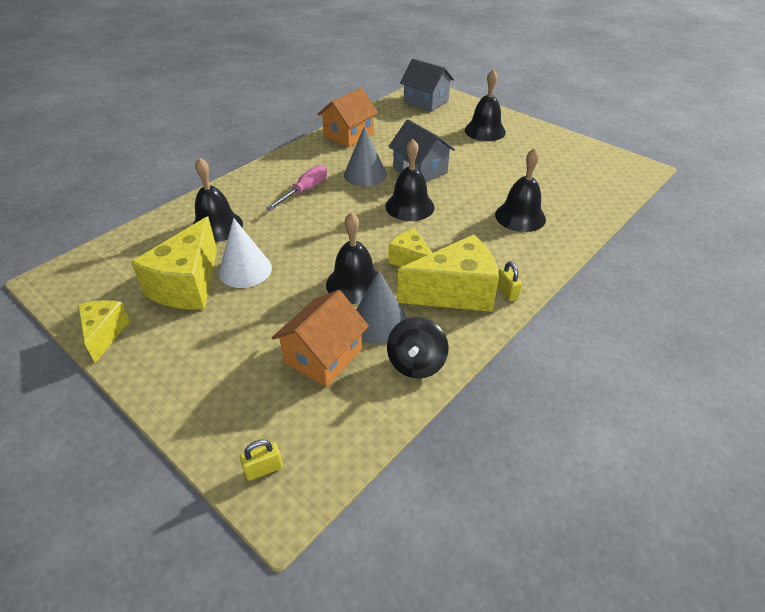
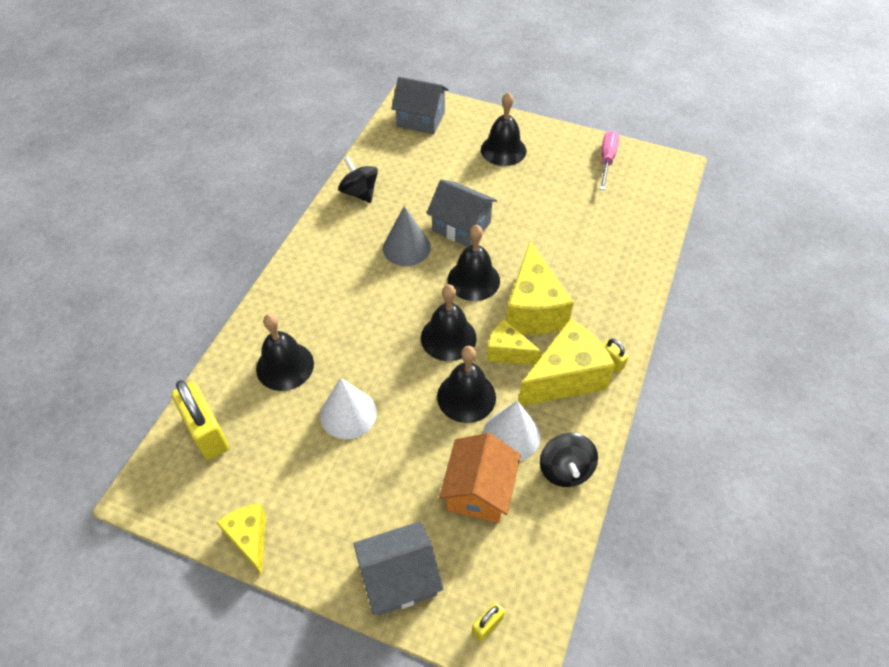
camera: 20 degrees left, 10 degrees up
yellow cheese [131,216,217,310] -> yellow cheese moved to [506,241,574,335]
pink screwdriver [266,165,327,210] -> pink screwdriver moved to [600,131,619,190]
orange house [318,88,378,147] -> black spinning top [338,157,378,203]
grey cone [356,270,407,345] -> white cone [483,400,540,461]
black bell [495,148,546,232] -> black bell moved to [421,284,477,361]
none -> yellow padlock [172,380,229,460]
none -> grey house [354,521,443,616]

